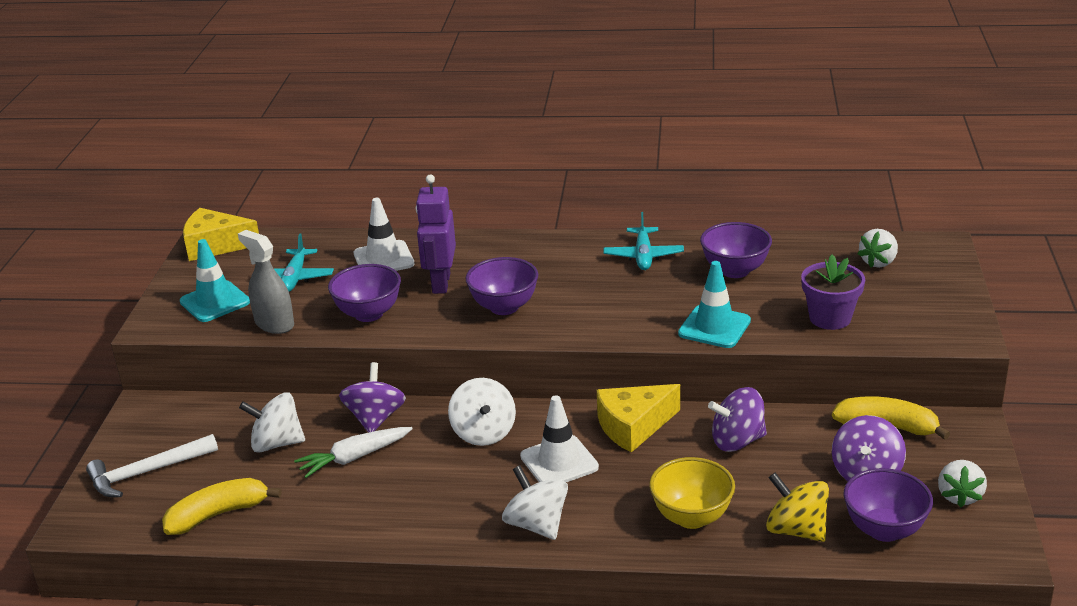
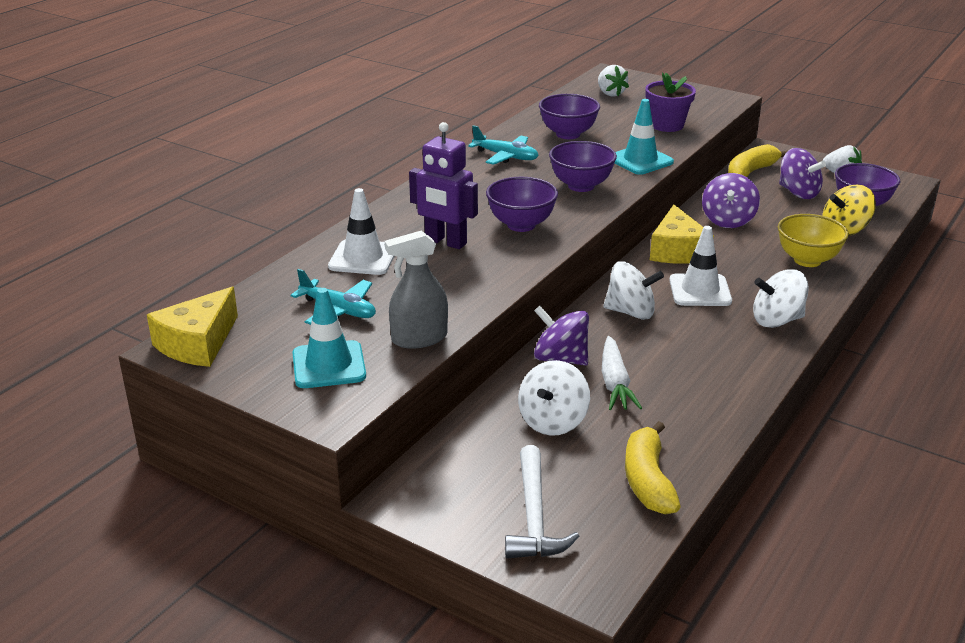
camera: 65 degrees left, 0 degrees up
purple bowl [328,264,401,322] -> purple bowl moved to [549,141,617,192]

